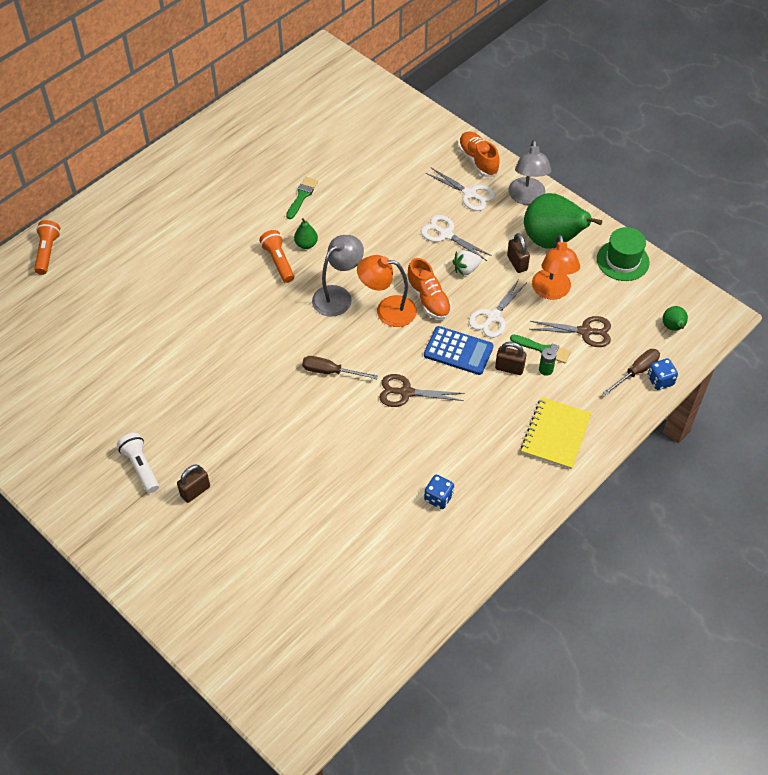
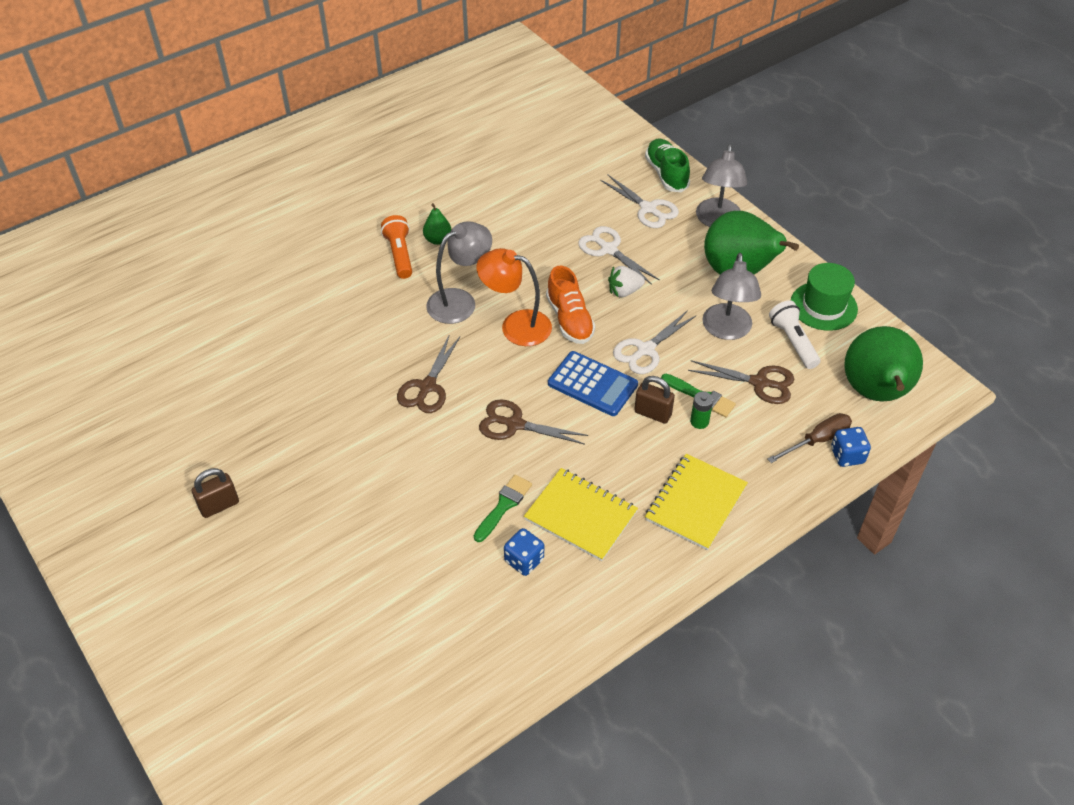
camera: 10 degrees right, 5 degrees down
orange flashlight [34,220,60,275] -> none
white flashlight [117,433,159,493] -> white flashlight moved to [769,300,820,369]
green brush [286,177,318,219] -> green brush moved to [474,474,532,542]
brown screwdriver [302,356,378,379] -> brown scissors [397,334,460,413]
orange shoe [458,131,500,177] -> green shoe [645,139,690,192]
brown padlock [507,233,530,273] -> none
orange lamp [532,235,580,300] -> grey lamp [702,253,761,340]
green pear [663,306,688,331] -> green pear [844,326,923,402], size x2.31
none -> yellow notebook [524,468,638,561]

